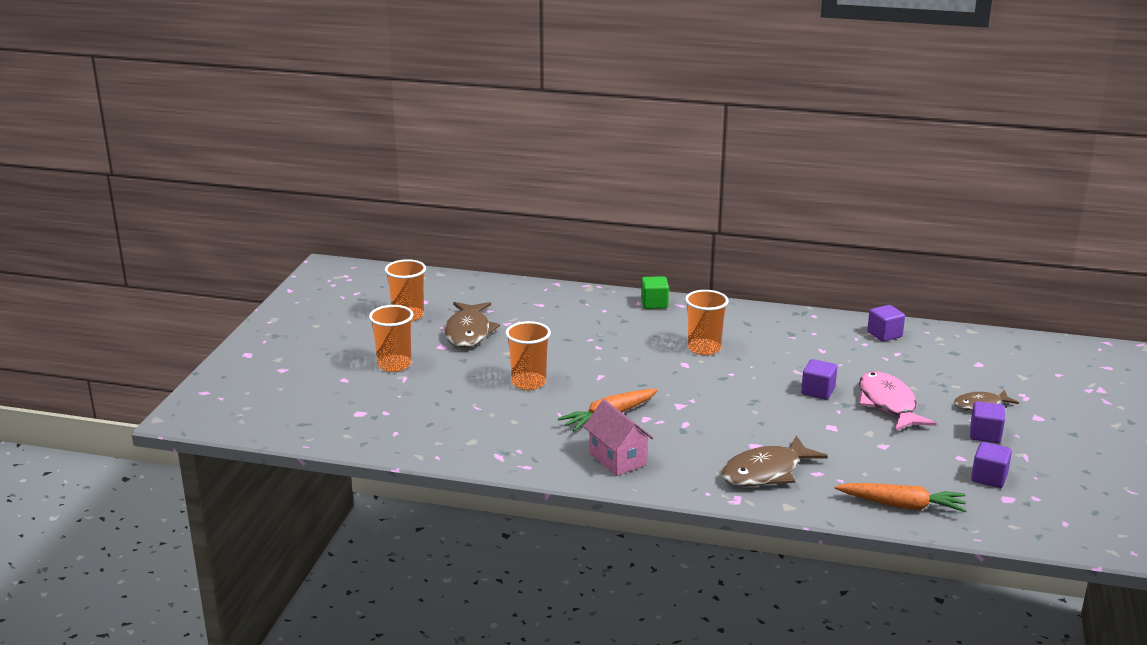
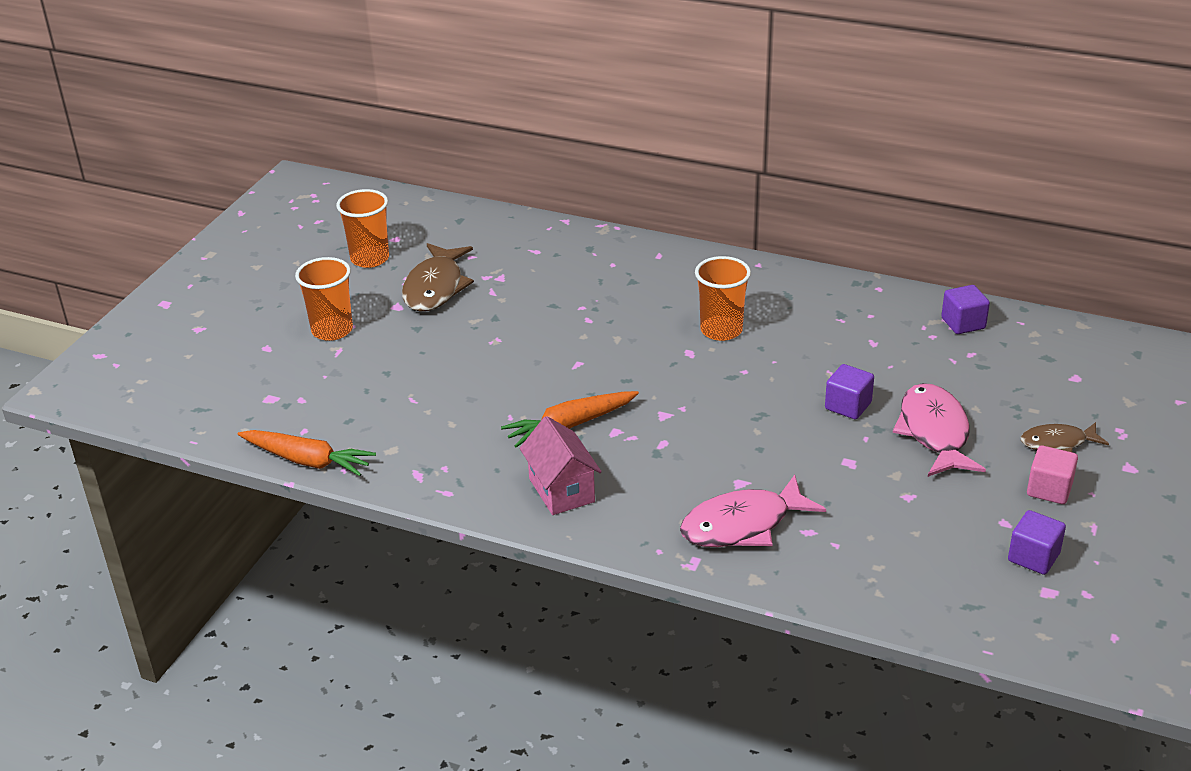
camera: 10 degrees right, 10 degrees up
orange cup [505,321,551,390] -> none
green cube [641,276,669,309] -> none
brown fish [721,435,828,487] -> pink fish [680,475,826,547]
orange carrot [835,483,967,512] -> orange carrot moved to [238,430,376,476]
purple cube [970,401,1005,443] -> pink cube [1027,445,1078,504]

